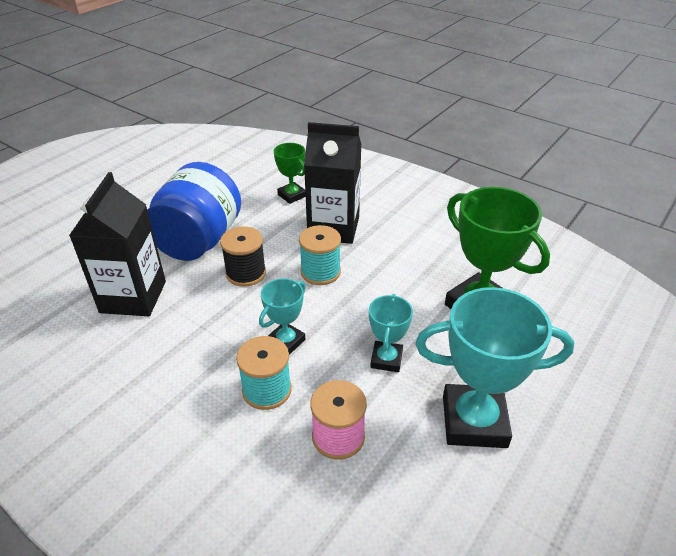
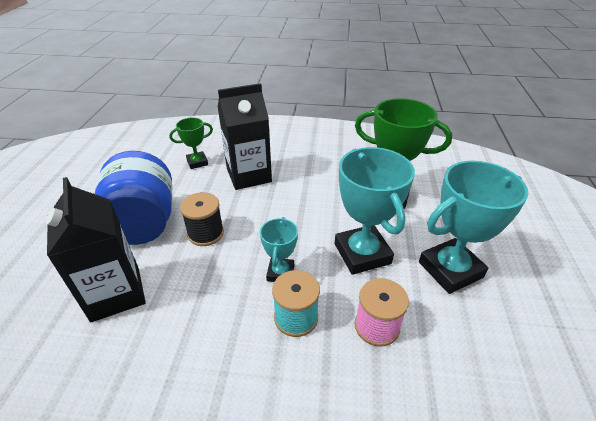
camera: 30 degrees left, 0 degrees up
green trophy [274,143,306,204] -> green trophy turned 45 degrees counterclockwise [169,118,213,169]
turquoise spool [299,225,341,285] -> none
turquoise trophy [369,294,413,372] -> turquoise trophy [335,147,415,275], size x1.88

